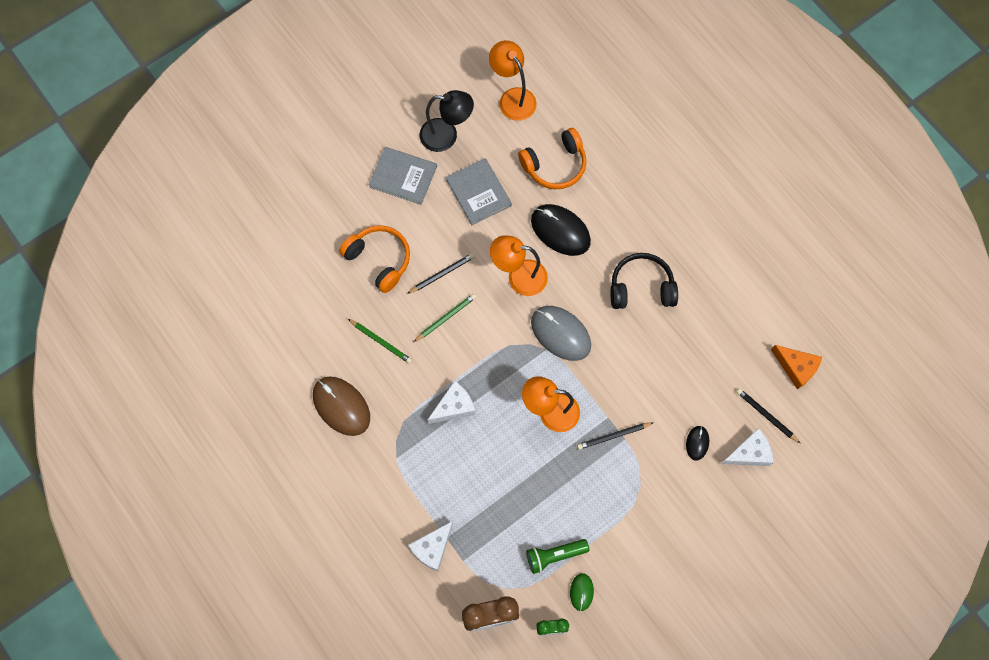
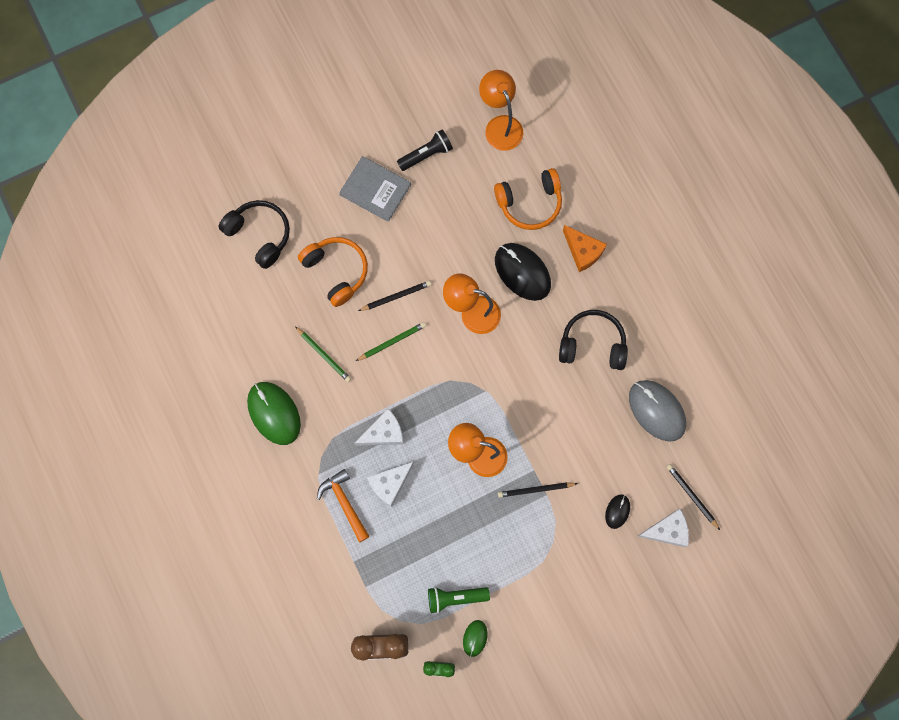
camera: 10 degrees right, 5 degrees up
brown mouse [313,377,370,436] -> green mouse [247,382,301,445]
white cheese [408,521,453,571] -> white cheese moved to [367,462,414,507]
black lamp [420,90,474,152] -> black flashlight [397,129,453,171]
grey book [446,158,512,225] -> none
grey mouse [531,306,591,361] -> grey mouse moved to [629,380,686,442]
orange cheese [771,345,822,390] -> orange cheese moved to [563,225,607,272]
none -> black headphones [218,200,290,269]
none -> orange hammer [317,469,370,542]

